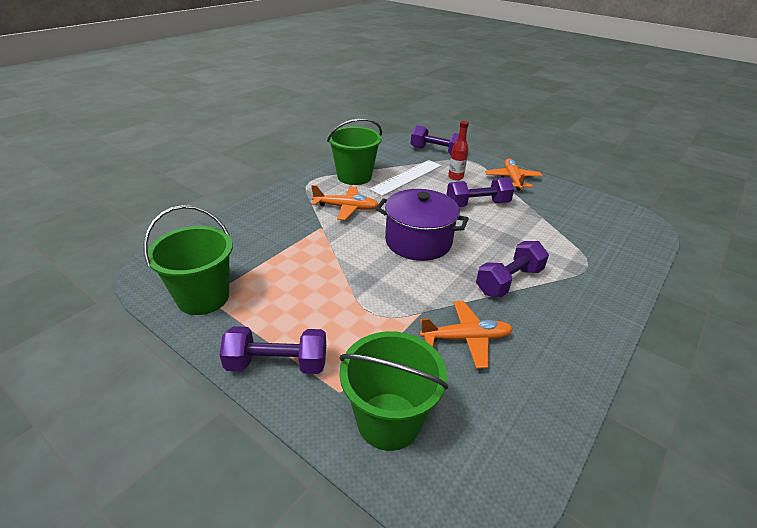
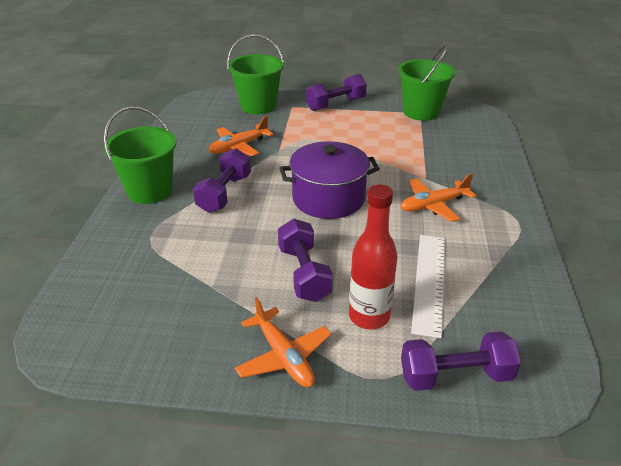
camera: 150 degrees right, 0 degrees up
green bucket [327,118,382,185] -> green bucket moved to [104,106,177,204]
purple dumbbell [446,178,514,207] -> purple dumbbell turned 60 degrees counterclockwise [278,219,333,302]
red bottle [448,121,469,180] -> red bottle [349,185,398,329], size x1.56

